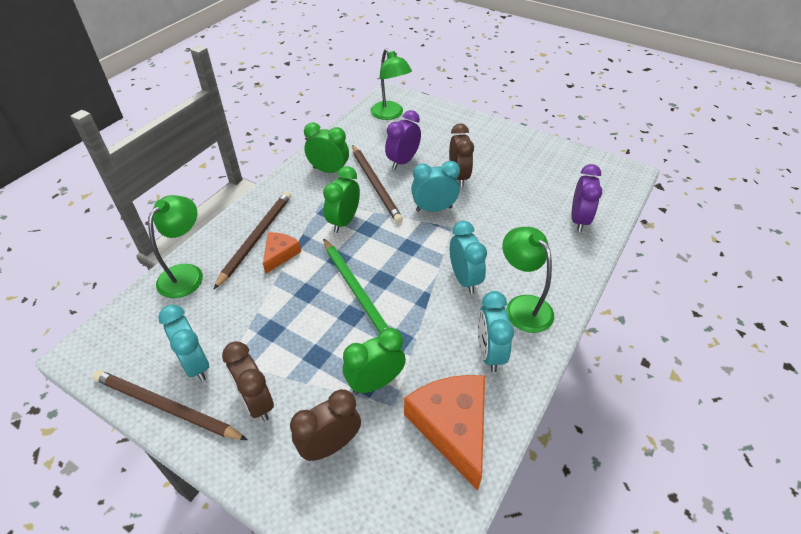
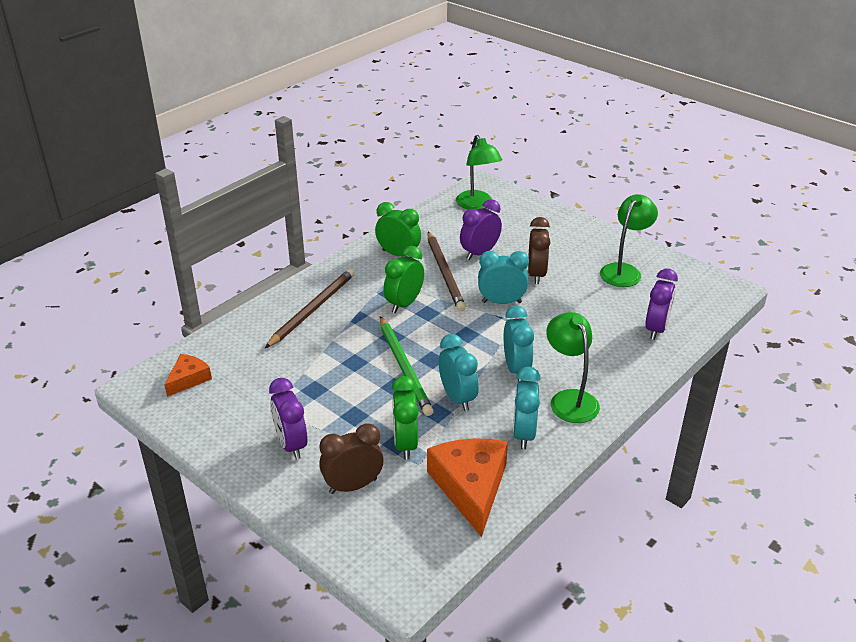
camera: 10 degrees right, 10 degrees down
brown pencil [92,370,248,440] -> none
green lamp [148,195,203,298] -> green lamp moved to [600,194,658,287]
turquoise clock [158,305,209,381] -> turquoise clock moved to [439,334,479,411]
brown clock [222,342,274,422] -> purple clock [269,378,308,459]
orange cheese [263,232,301,274] -> orange cheese moved to [164,354,212,397]
green clock [343,328,406,394] -> green clock turned 75 degrees counterclockwise [392,376,419,460]

